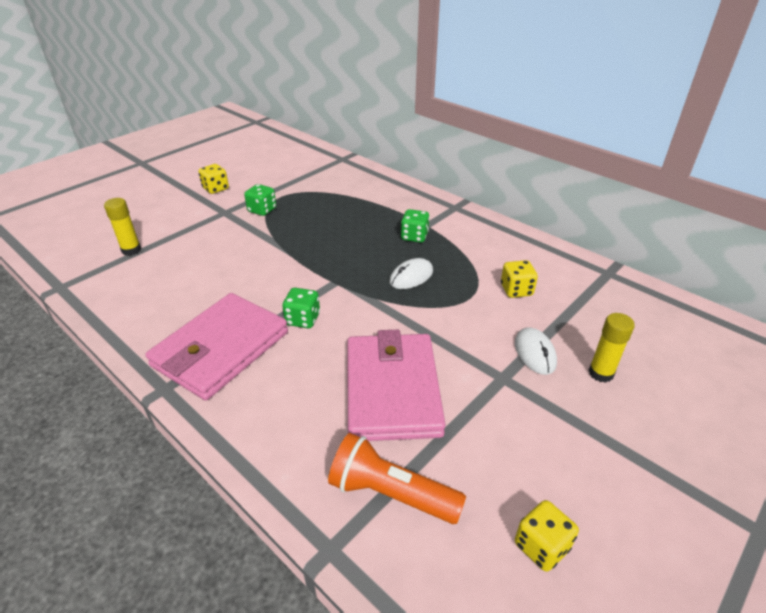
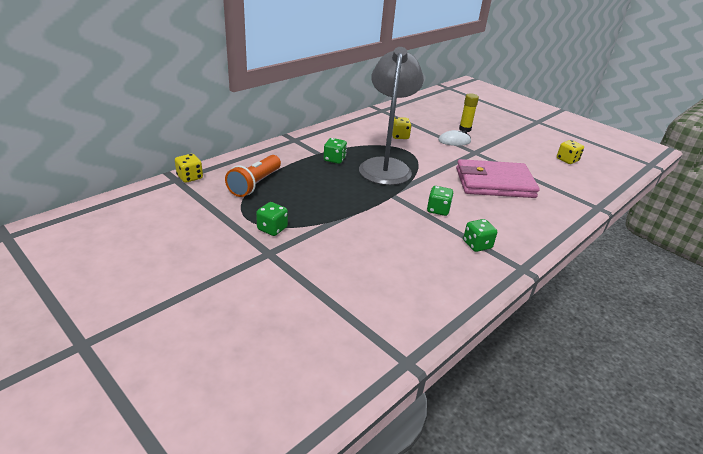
camera: 90 degrees left, 5 degrees down
yellow glue stick [104,198,141,256] -> none
pink wallet [145,293,288,400] -> green dice [463,219,497,252]
yellow dice [198,164,229,194] -> yellow dice moved to [175,154,203,183]
orange flashlight [328,433,466,524] -> orange flashlight moved to [225,155,281,197]
white mouse [389,258,433,289] -> grey lamp [359,47,424,185]

